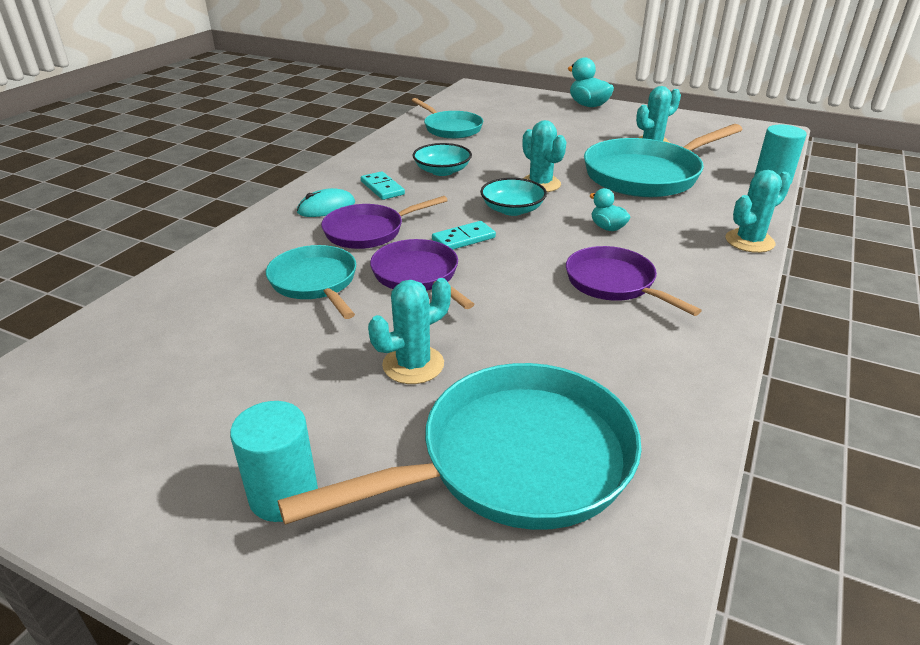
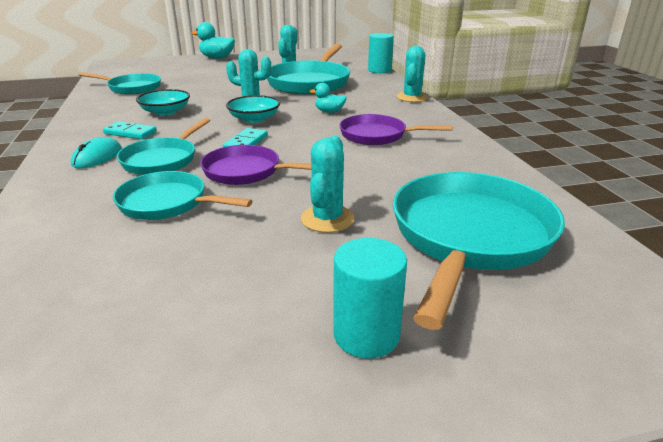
camera: 40 degrees left, 5 degrees down
purple pan [321,196,448,249] -> turquoise pan [117,118,210,175]

